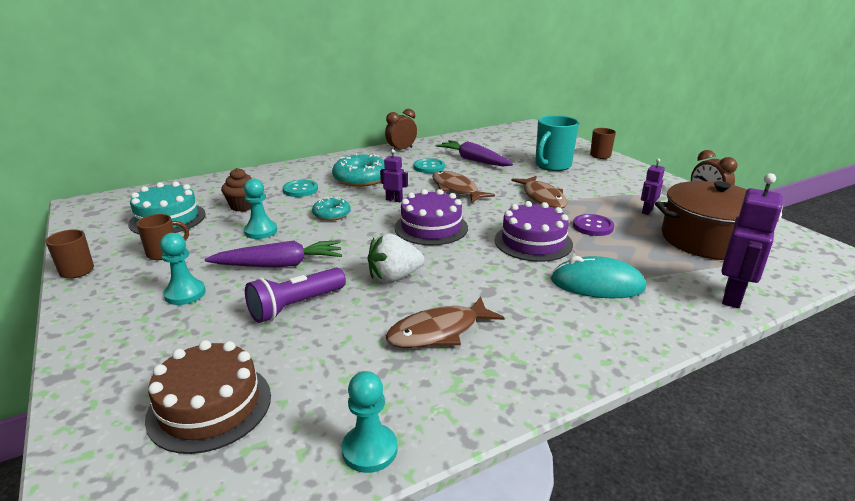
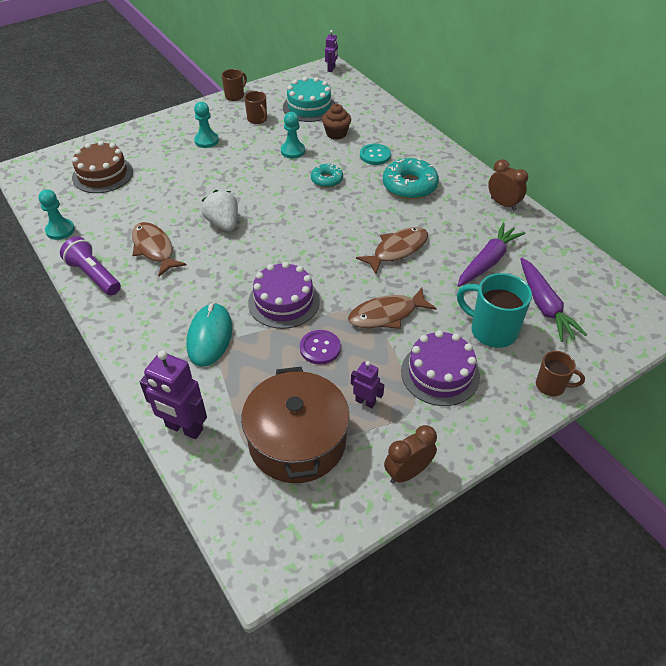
camera: 85 degrees right, 20 degrees up
purple carrot [205,240,342,268] -> purple carrot moved to [520,257,587,342]
purple flashlight [245,268,346,323] -> purple flashlight moved to [60,236,121,295]
purple robot [380,149,408,202] -> purple robot moved to [325,30,338,72]
purple cake [394,189,468,245] -> purple cake moved to [401,330,480,406]
turquoise button [413,158,445,173] -> none

